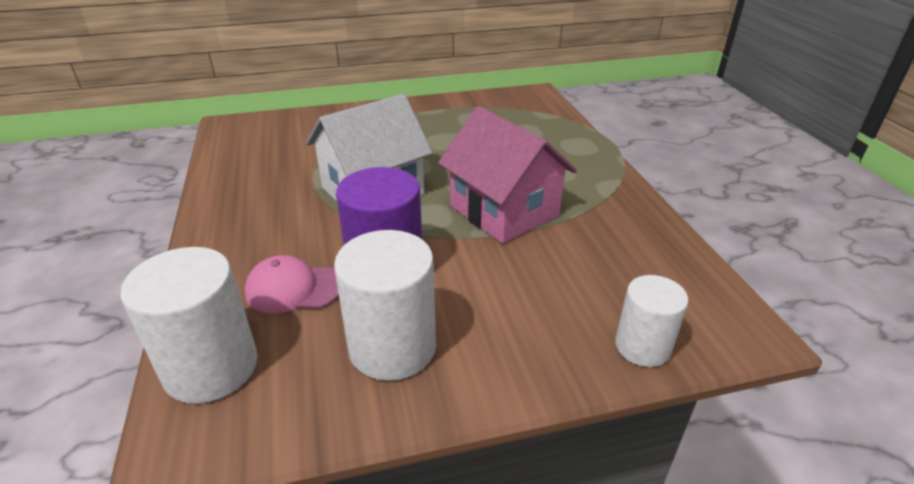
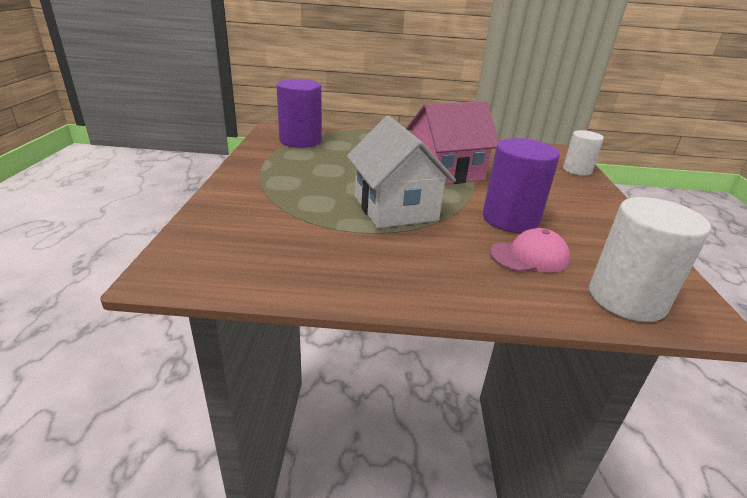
camera: 75 degrees left, 5 degrees down
pink cap [244,255,339,314] -> pink cap turned 120 degrees counterclockwise [490,228,570,272]
white cylinder [334,230,436,381] -> none
none -> purple cylinder [276,79,322,148]

